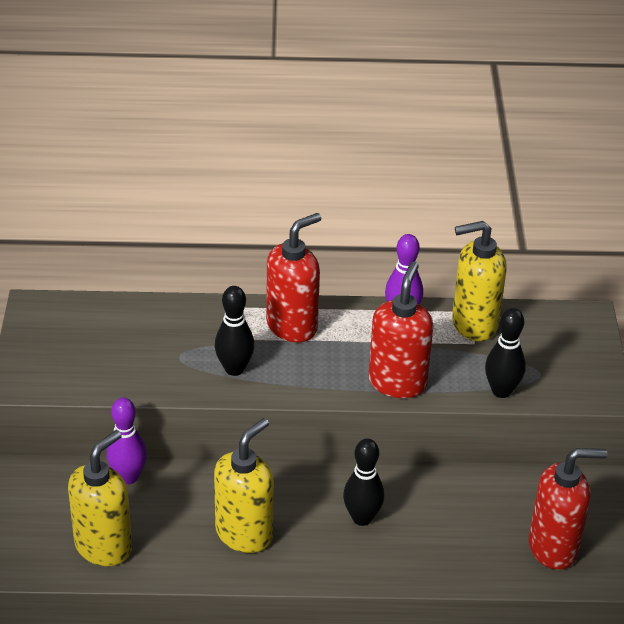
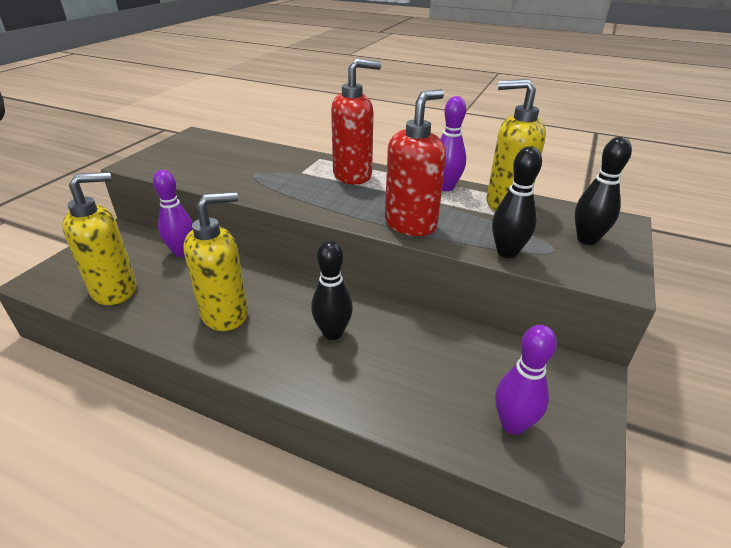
camera: 25 degrees right, 5 degrees down
black bowling pin [215,286,254,376] -> black bowling pin moved to [575,137,632,245]
red soap dispenser [529,448,607,570] -> purple bowling pin [495,325,557,434]

